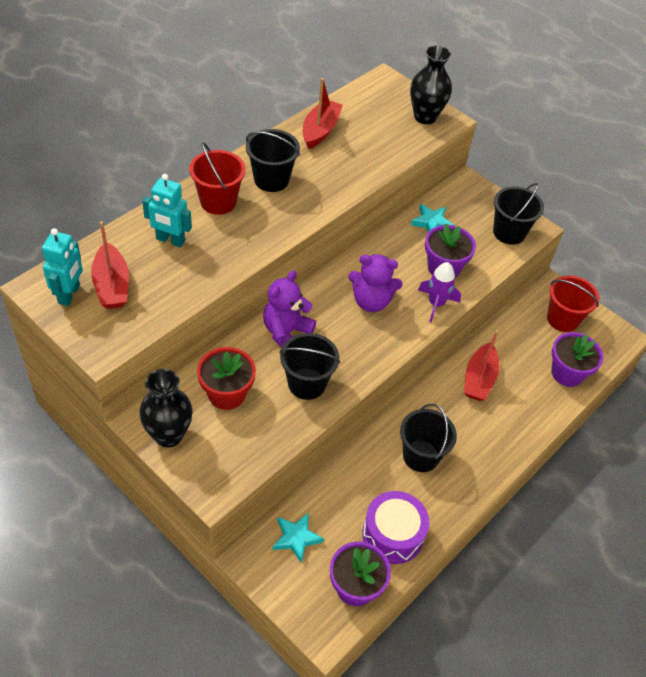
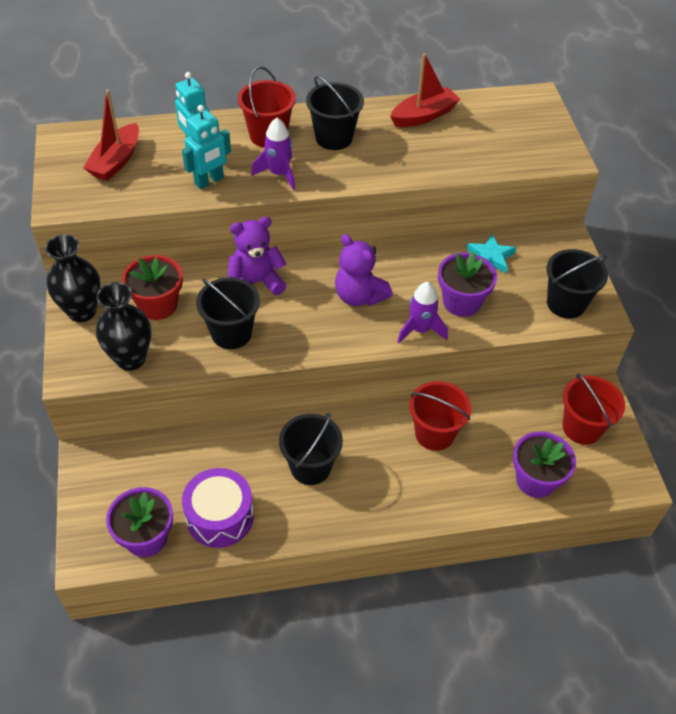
camera: 40 degrees right, 0 degrees up
turquoise robot [42,228,83,306] -> turquoise robot moved to [182,105,231,189]
turquoise star [273,513,324,563] -> none
black vase [410,45,452,124] -> black vase moved to [96,282,151,371]
red boat [464,330,499,401] -> red bucket [409,381,471,451]
none -> purple rocket [251,118,295,190]

